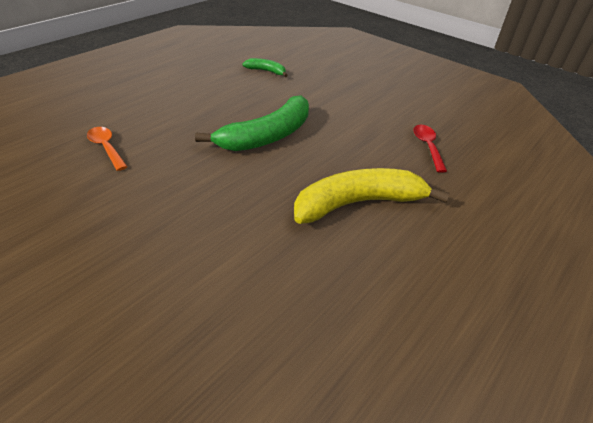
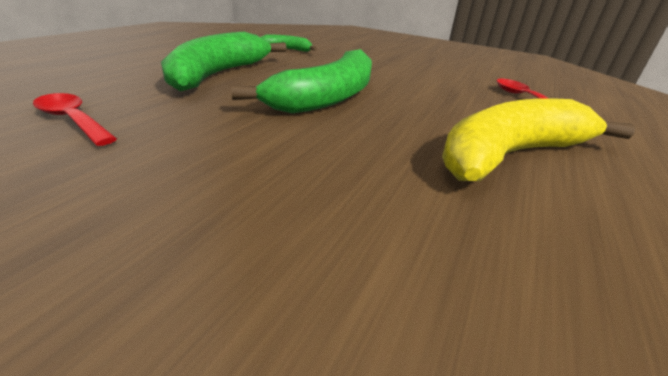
camera: 15 degrees left, 10 degrees down
orange spoon [87,127,128,171] -> red spoon [33,93,117,146]
none -> green banana [161,32,287,91]

